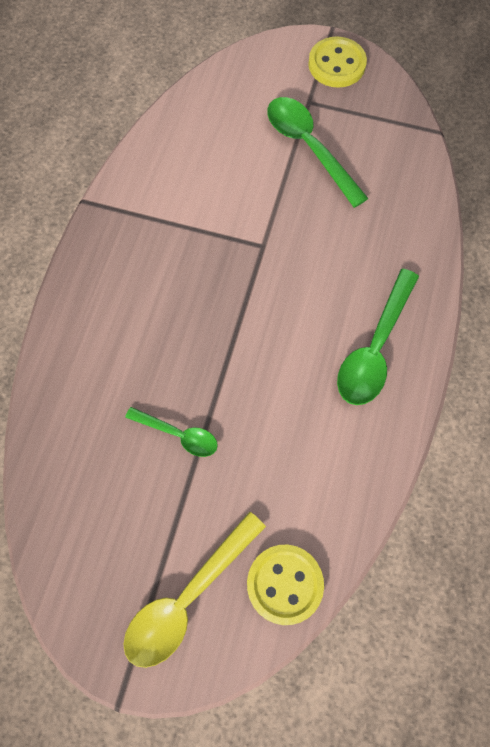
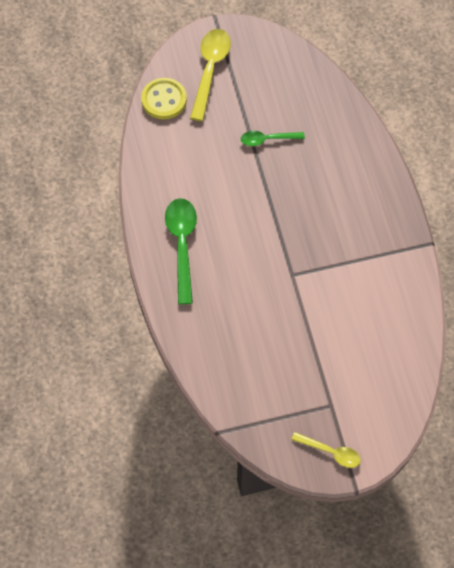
camera: 150 degrees right, 5 degrees down
green spoon [267,97,368,208] -> none
yellow button [308,36,367,88] -> yellow spoon [291,432,361,468]

